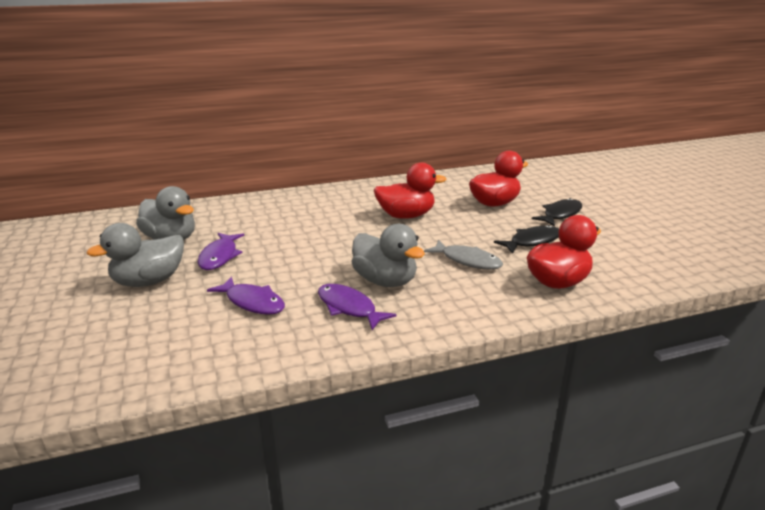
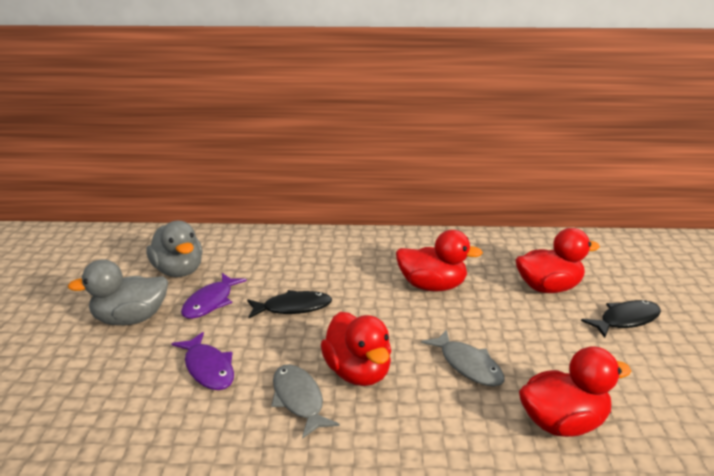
camera: 20 degrees right, 0 degrees up
purple fish [318,284,397,330] -> grey fish [271,364,340,439]
grey duck [352,224,425,287] -> red duck [321,312,391,386]
black fish [494,225,559,254] -> black fish moved to [247,290,332,318]

